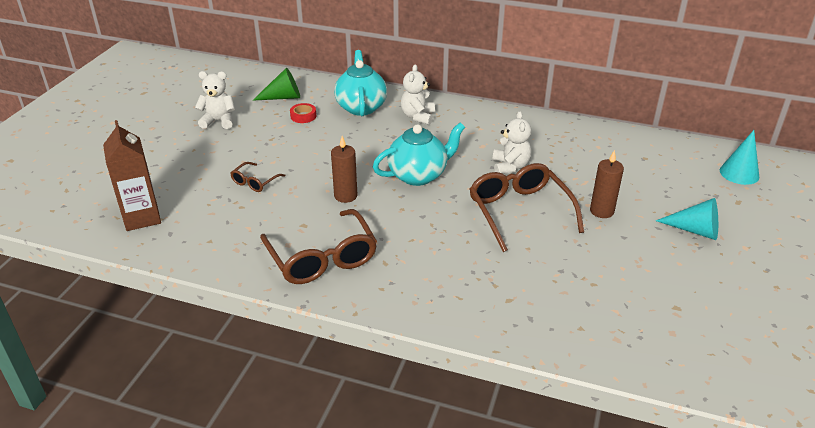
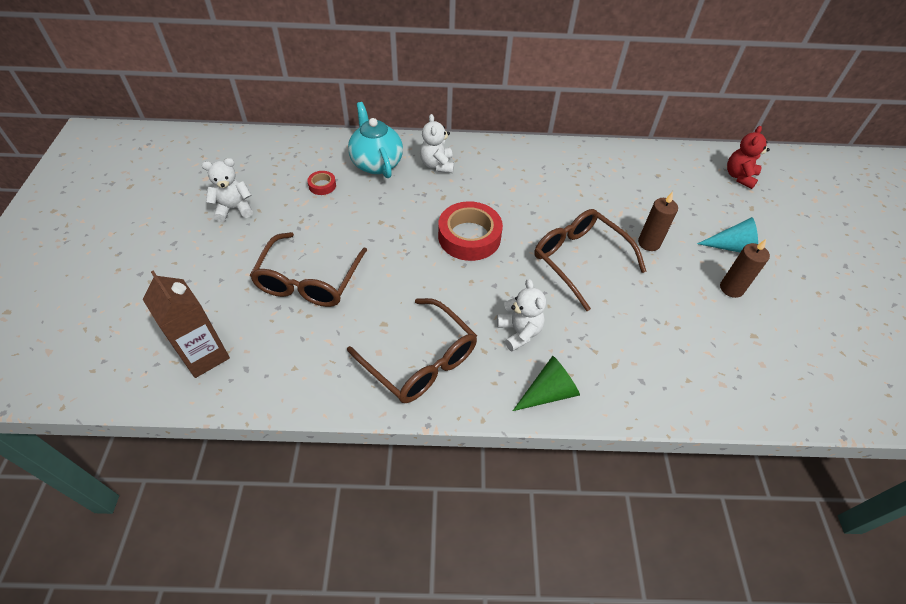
camera: 20 degrees left, 15 degrees up
brown glasses [230,162,285,192] -> brown glasses [250,232,367,307], size x2.08
green cone [253,68,300,101] -> green cone moved to [513,356,580,411]
brown candle [331,136,357,203] -> brown candle moved to [720,239,770,298]
turquoise teapot [373,122,465,186] -> red tape [438,201,503,261]
white teddy bear [493,111,531,174] -> white teddy bear moved to [497,279,546,351]
turquoise cone [720,130,759,185] -> red teddy bear [727,126,770,189]

